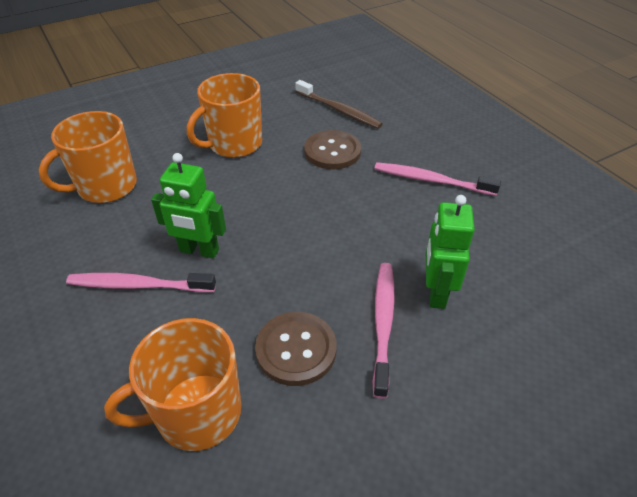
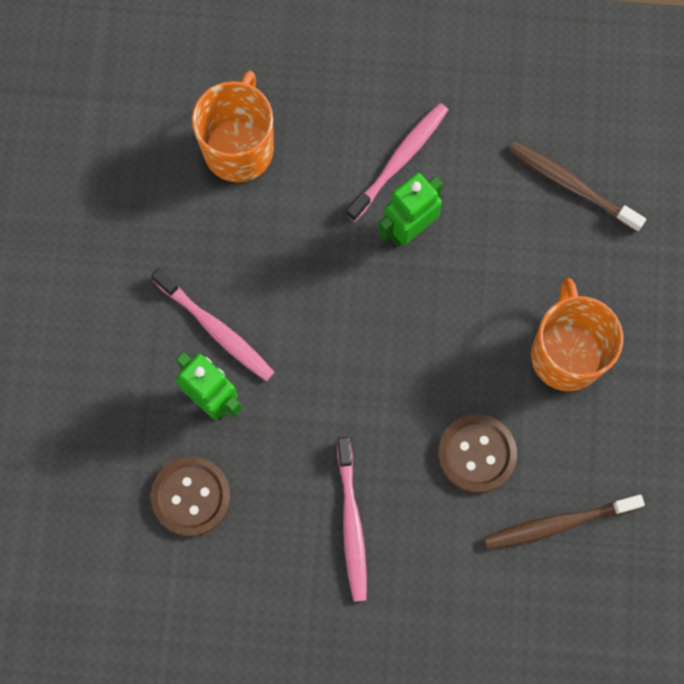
camera: 125 degrees right, 30 degrees up
orange mug [39,111,137,203] -> brown toothbrush [509,142,646,232]
brown button [255,312,337,386] -> brown button moved to [151,456,231,536]
pink toothbrush [374,162,501,196] -> pink toothbrush turned 120 degrees clockwise [337,437,367,602]

